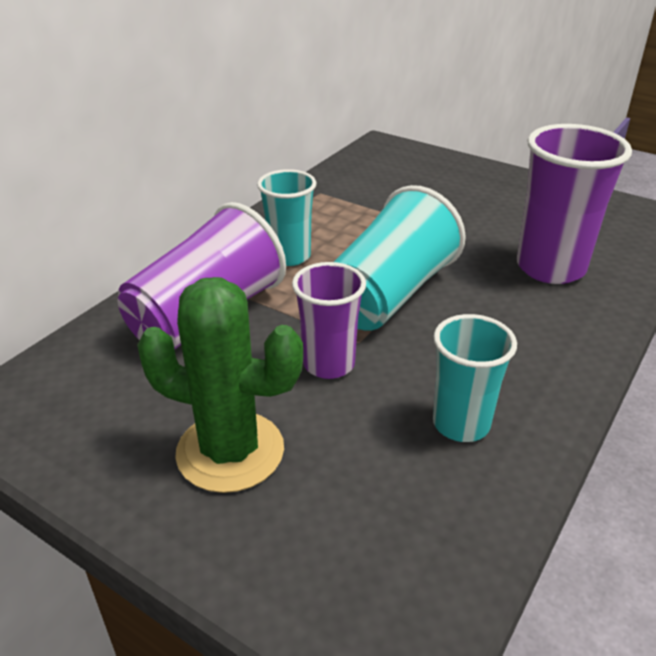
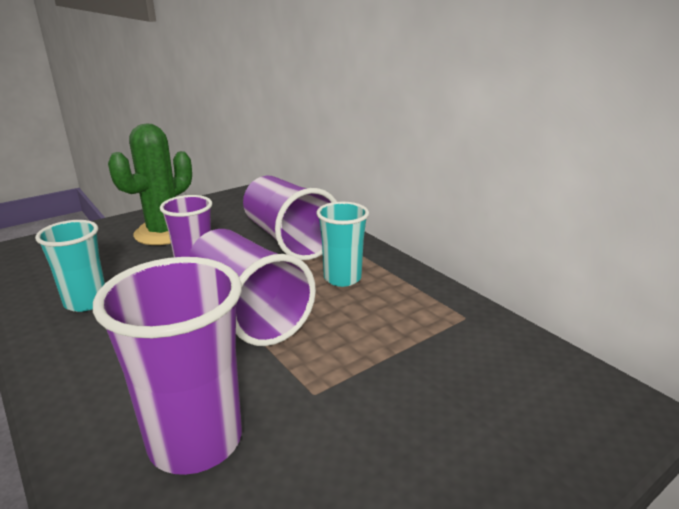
camera: 110 degrees right, 10 degrees down
turquoise cup [334,185,466,331] -> purple cup [188,229,316,346]

